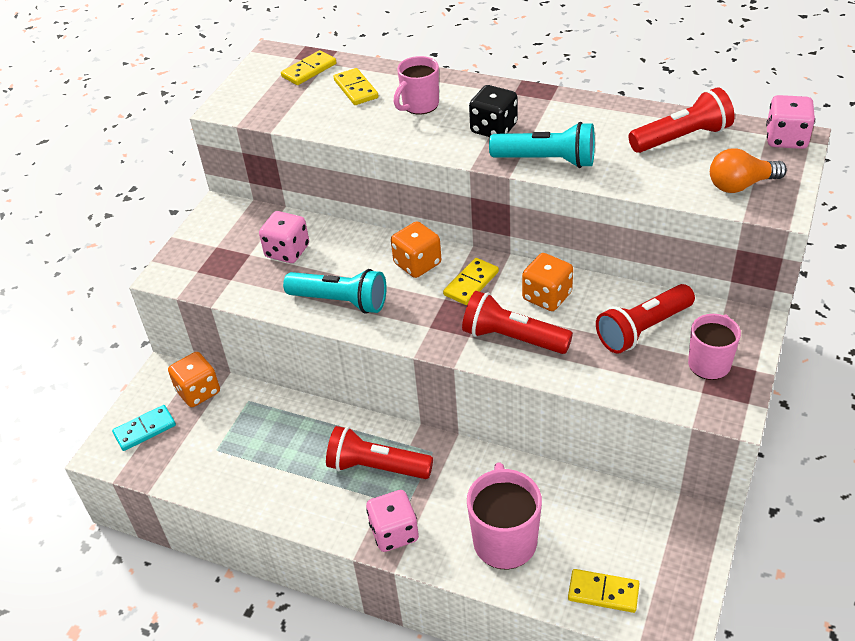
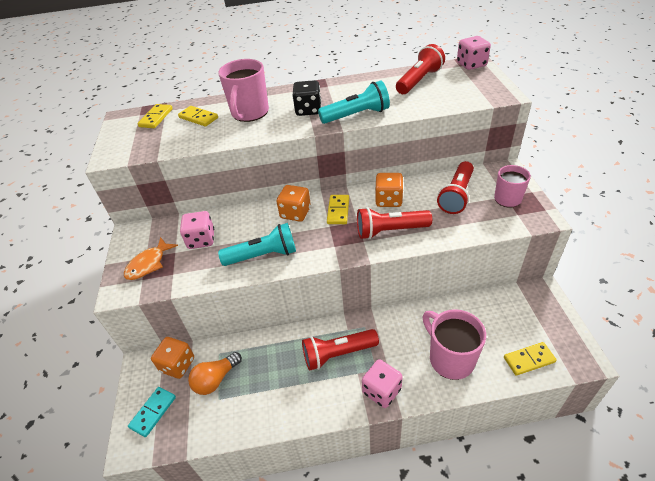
camera: 30 degrees left, 0 degrees up
pink mug [394,56,439,115] -> pink mug [218,59,269,122], size x1.52
orange light bulb [710,148,787,193] -> orange light bulb moved to [188,352,242,395]
none -> orange fish [124,237,178,280]

